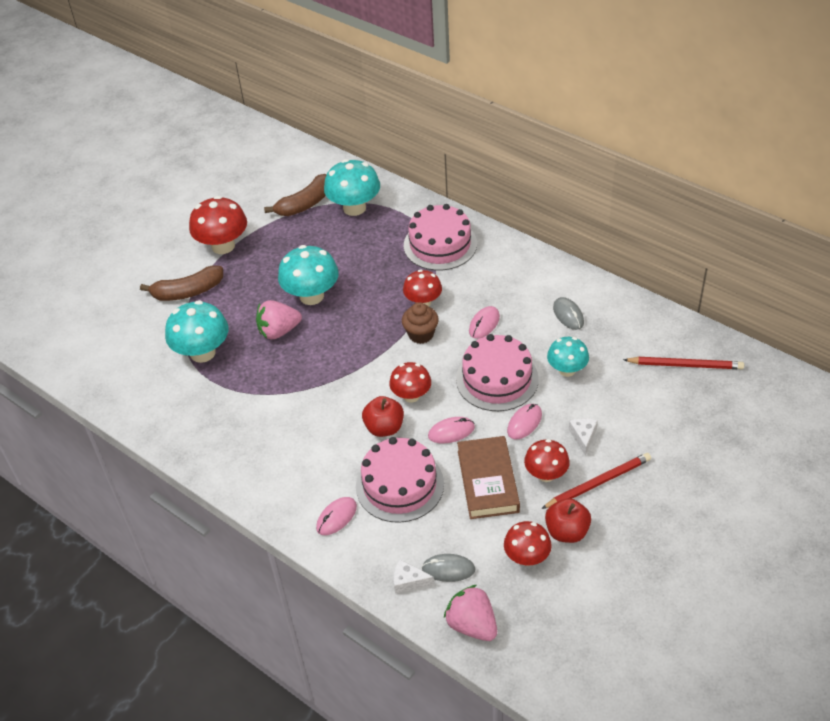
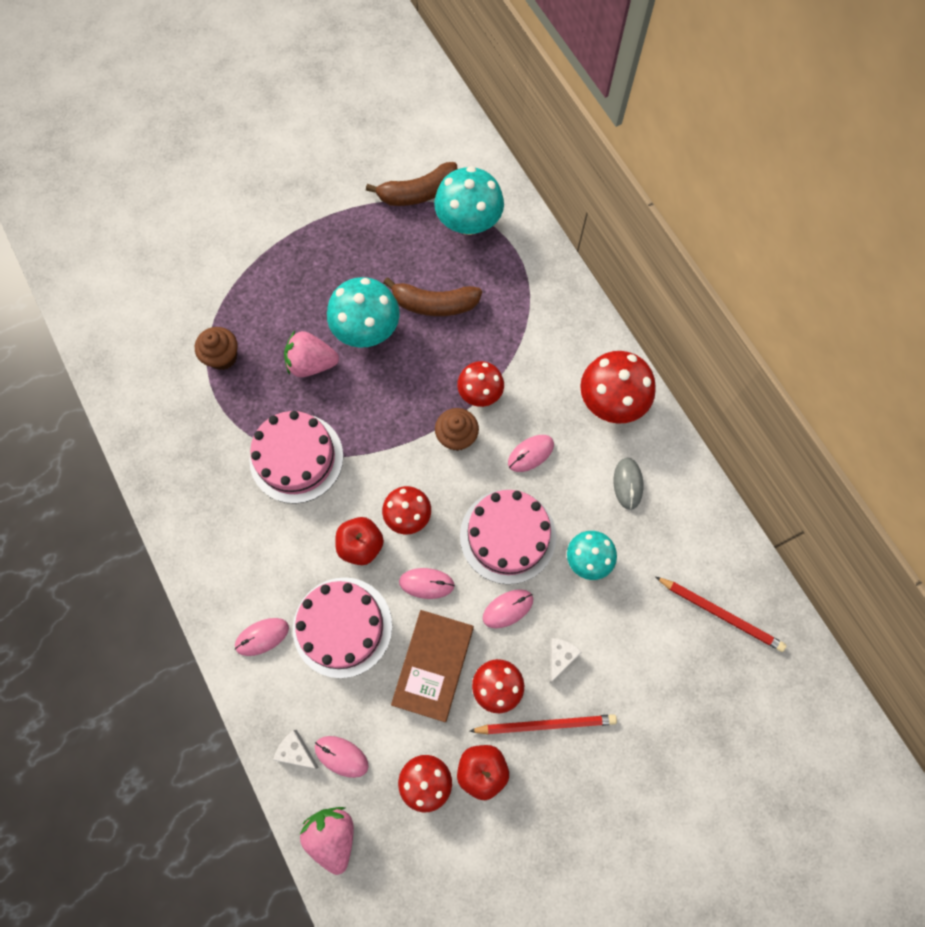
camera: 20 degrees right, 25 degrees up
brown banana [140,265,223,301] -> brown banana moved to [383,278,482,316]
turquoise mushroom [165,300,229,363] -> brown cupcake [195,327,238,370]
red mushroom [189,196,247,254] -> red mushroom moved to [580,351,656,424]
pink cake [404,204,477,271] -> pink cake moved to [250,411,343,504]
grey mouse [422,554,476,582] -> pink mouse [315,736,369,778]

